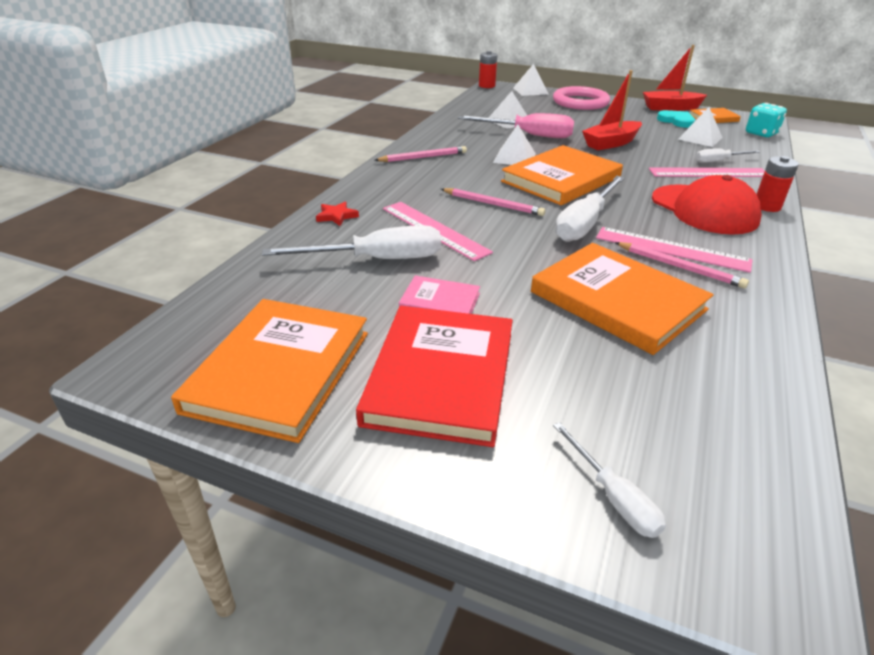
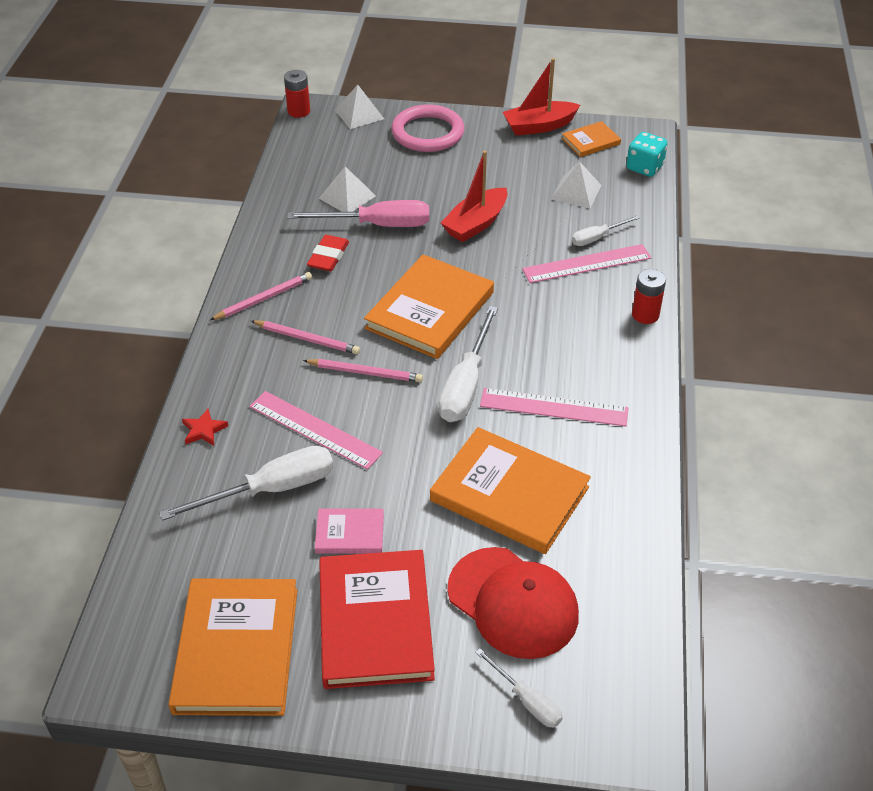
camera: 15 degrees left, 10 degrees up
white pyramid [493,124,536,165] -> none
pink pencil [615,242,749,288] -> pink pencil moved to [251,320,360,354]
red cap [652,175,762,235] -> red cap moved to [447,547,579,659]
turquoise heart [657,110,695,128] -> none
none -> red eraser [307,235,349,271]

